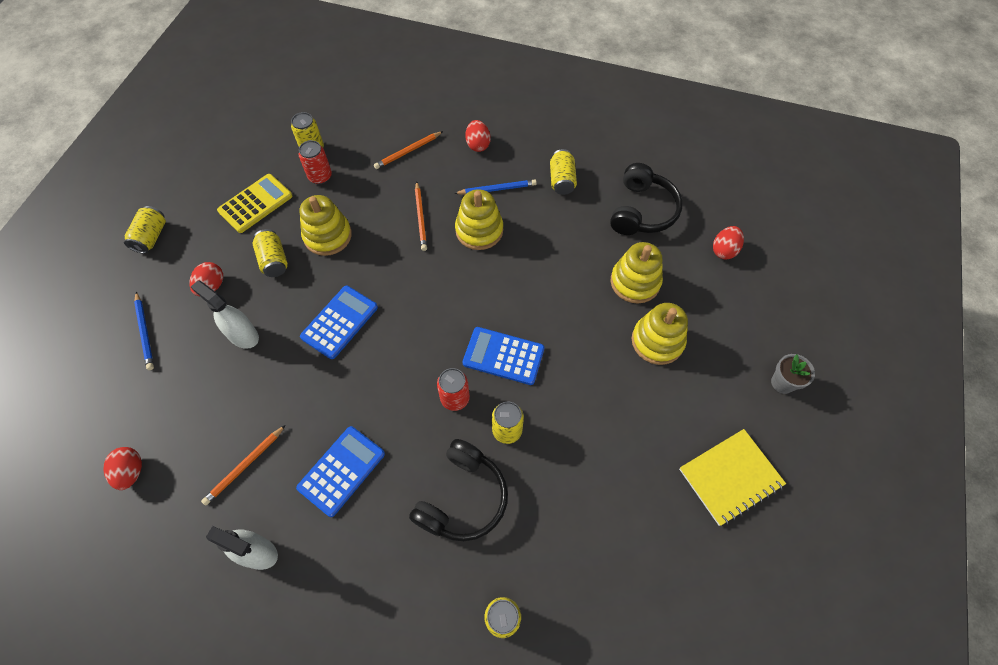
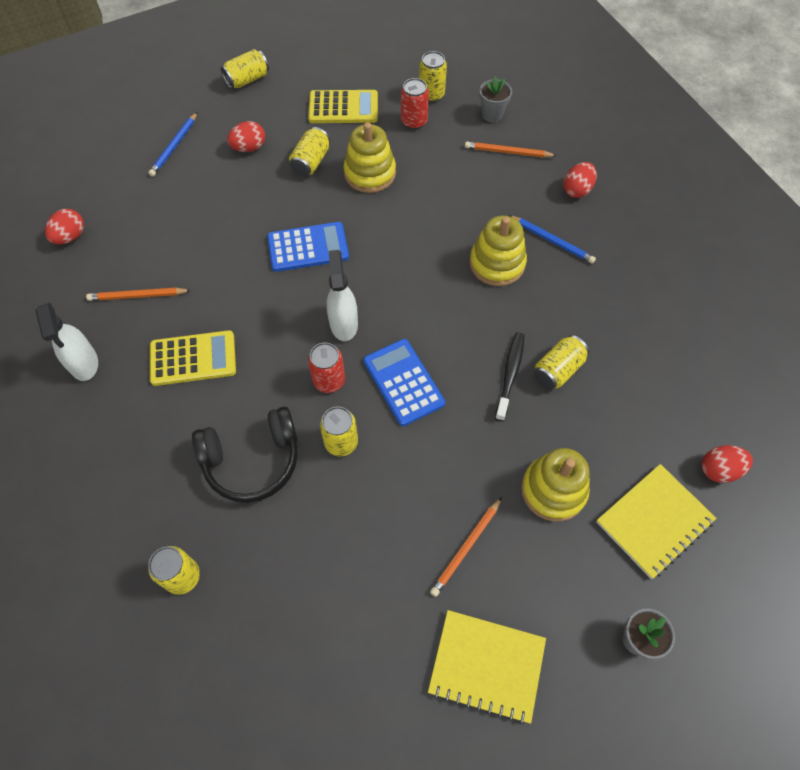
camera: 45 degrees right, 0 degrees up
white spray bottle [191,280,259,349] -> white spray bottle moved to [327,250,358,341]
blue calculator [296,426,385,517] -> yellow calculator [150,330,236,386]
orange pencil [415,181,427,251] -> orange pencil moved to [430,497,502,597]
yellow can [550,149,577,195] -> yellow can moved to [534,335,589,390]
black headphones [610,163,683,235] -> none
yellow stacking toy [611,242,663,303] -> none
none -> grey flower pot [479,77,512,122]
none -> black toothbrush [495,332,525,421]
none -> yellow notebook [596,464,717,579]

